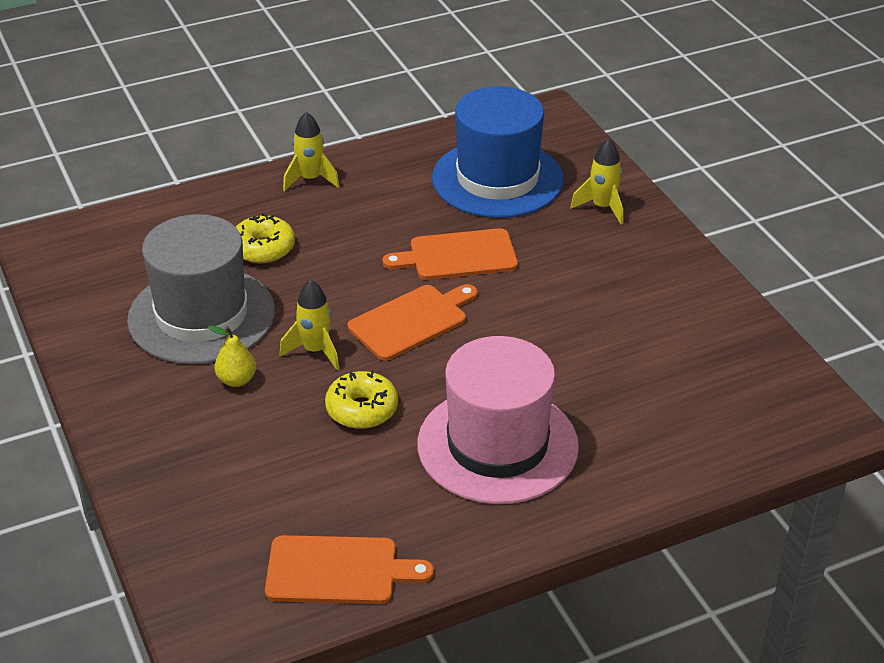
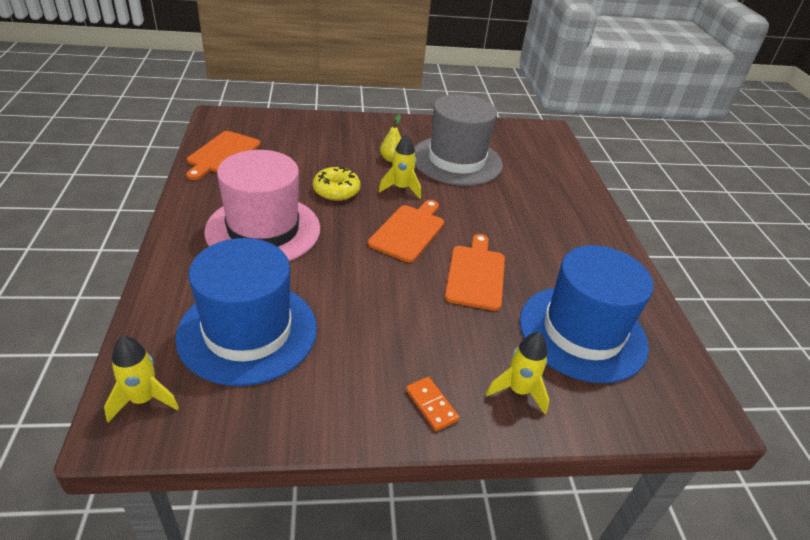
camera: 105 degrees right, 0 degrees up
yellow donut [236,214,295,264] -> none
yellow rocket [283,112,340,191] -> yellow rocket moved to [104,336,179,422]
orange cutting board [348,284,478,361] -> orange cutting board turned 135 degrees counterclockwise [368,200,444,263]
none -> blue hat [175,238,317,386]
none -> orange domino [406,377,459,431]

